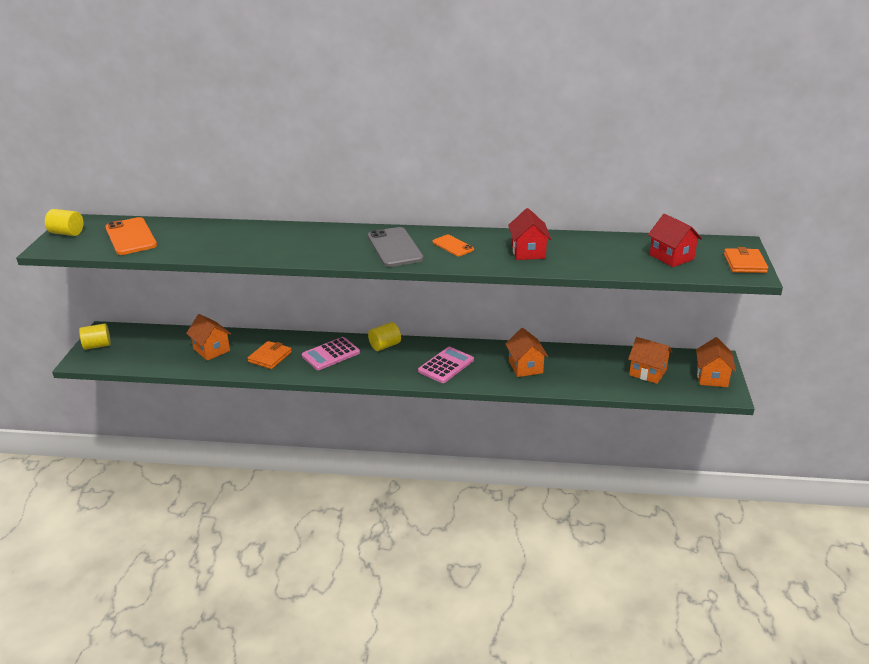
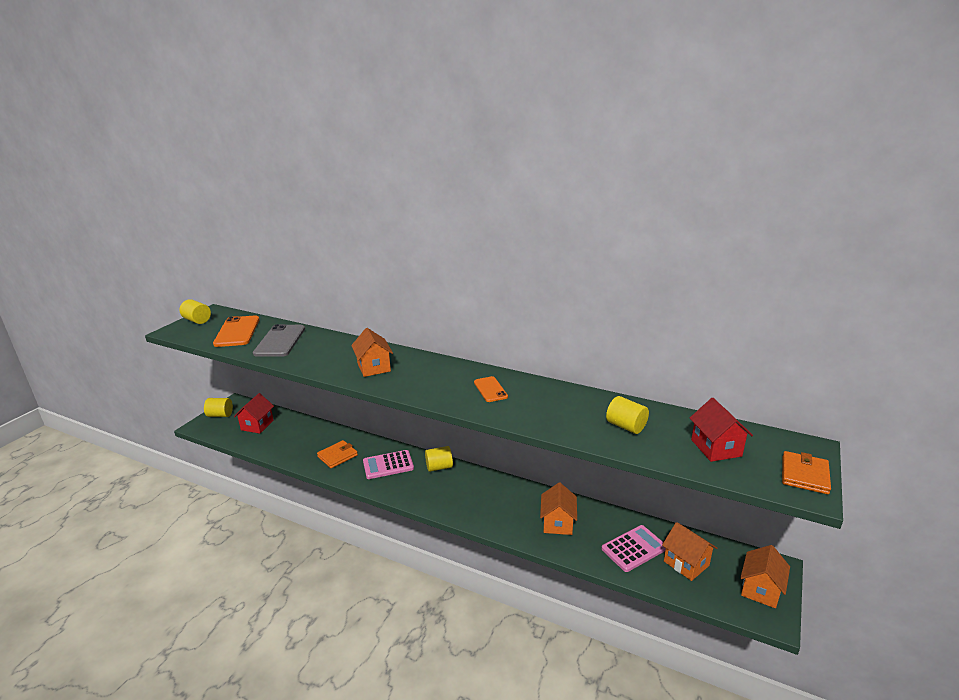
camera: 20 degrees right, 5 degrees down
orange house [186,314,231,361] -> orange house moved to [351,328,393,377]
grey phone [368,227,423,267] -> grey phone moved to [253,324,305,357]
pink calculator [418,347,474,383] -> pink calculator moved to [601,525,666,572]
red house [508,208,551,260] -> red house moved to [234,393,274,433]
none -> yellow cylinder [606,396,649,434]

